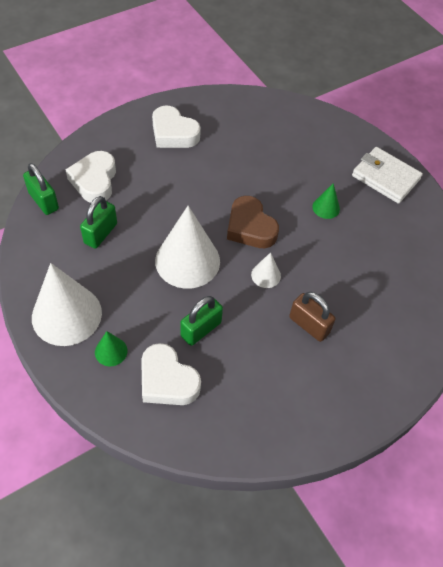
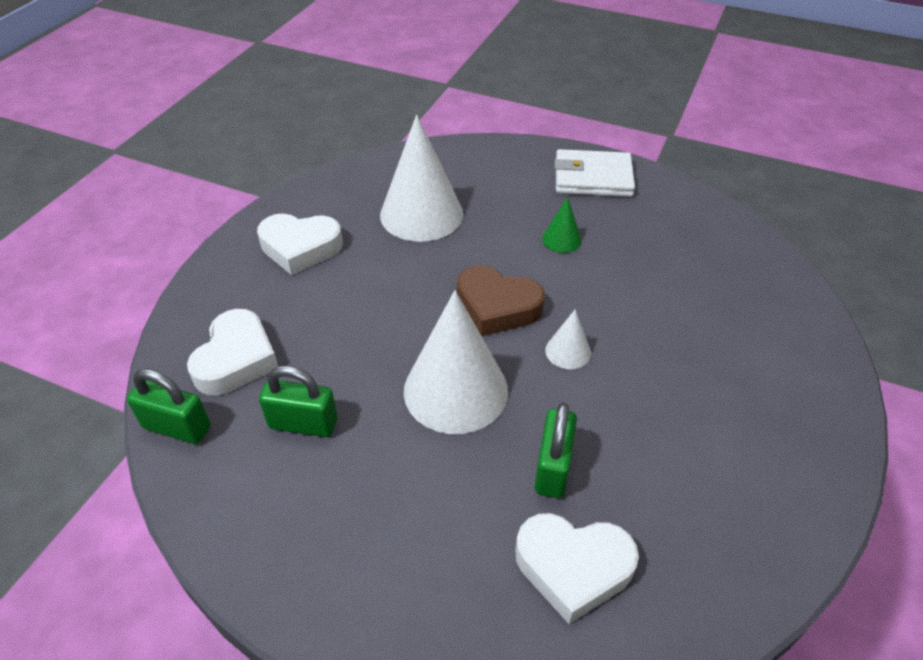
camera: 30 degrees left, 10 degrees down
white cone [32,263,102,346] -> white cone moved to [380,115,463,242]
white heart [66,151,116,203] -> white heart turned 135 degrees counterclockwise [187,309,278,396]
green padlock [80,196,117,249] -> green padlock turned 75 degrees counterclockwise [259,366,338,437]
green cone [95,331,128,366] -> none
brown padlock [289,292,336,342] -> none

